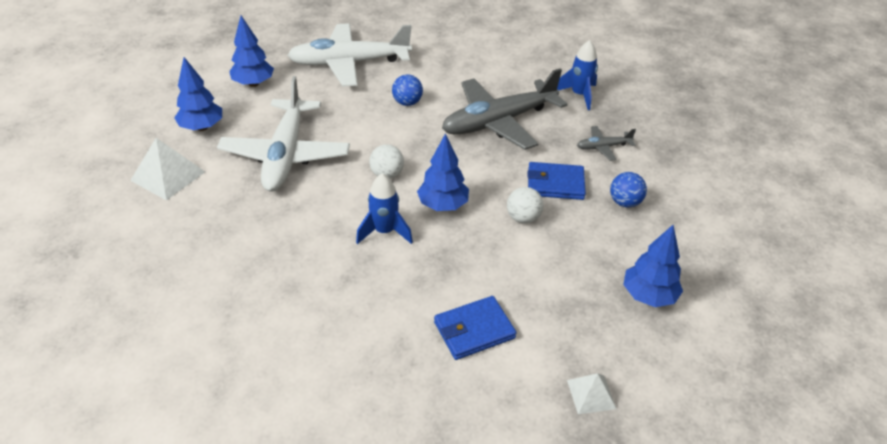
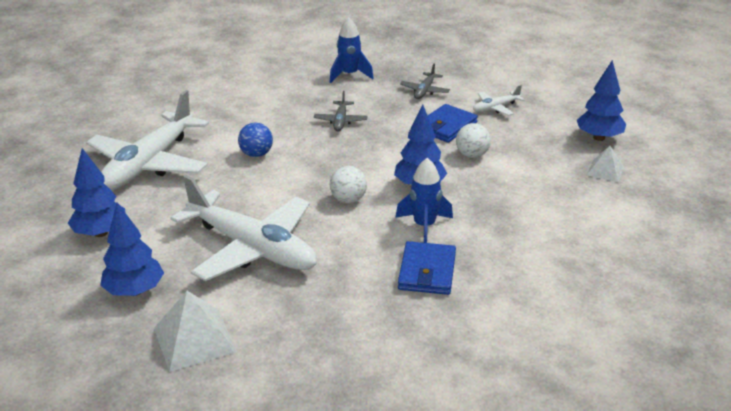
camera: 55 degrees left, 10 degrees down
blue wallet [434,296,516,360] -> blue wallet moved to [398,241,456,295]
grey plane [442,69,567,150] -> grey plane [314,91,368,131], size x0.43
white pyramid [567,373,616,414] -> white pyramid moved to [587,146,624,182]
blue ball [610,172,647,208] -> white plane [473,85,525,116]

